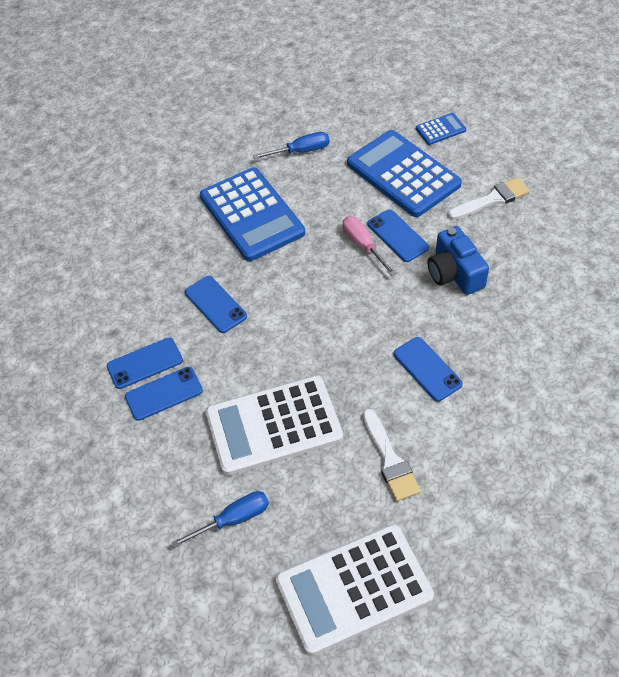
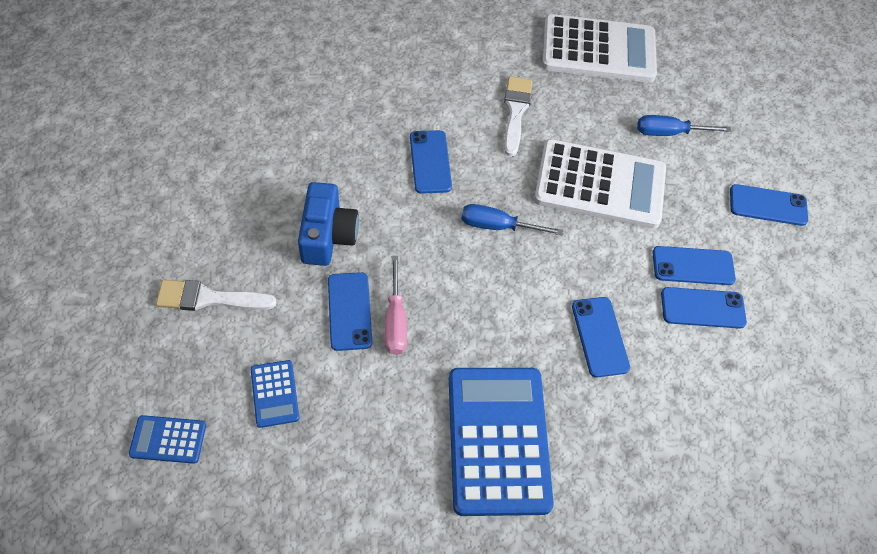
camera: 160 degrees left, 5 degrees up
blue screwdriver [253,132,330,159] -> blue screwdriver moved to [462,204,563,235]
blue calculator [347,130,462,217] -> blue calculator [251,360,300,428], size x0.44
none -> blue phone [730,184,808,226]

